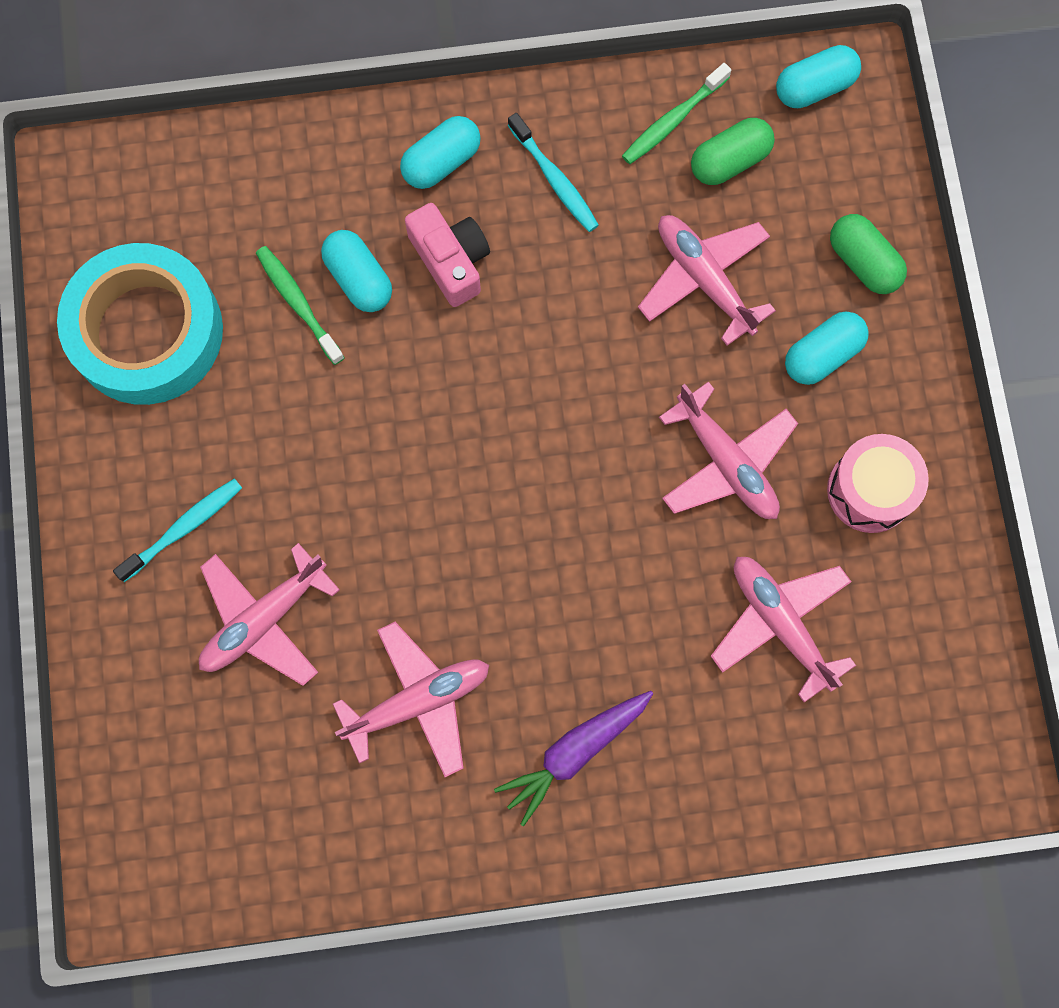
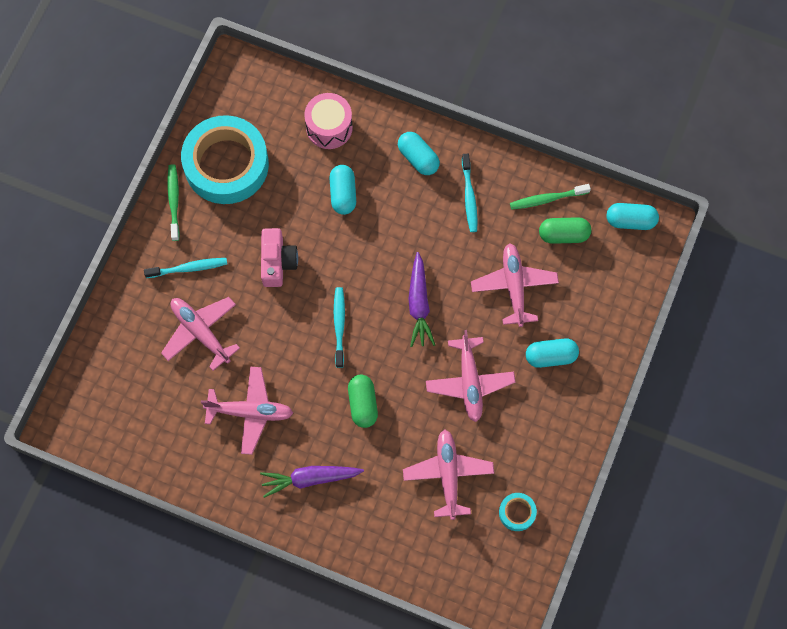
camera: 30 degrees right, 5 degrees down
pink plane [199,543,340,686] -> pink plane turned 60 degrees clockwise [161,297,240,371]
green toothbrush [256,246,345,365] -> green toothbrush moved to [167,164,180,241]
turquoise capsule [400,116,481,189] -> turquoise capsule turned 60 degrees clockwise [398,132,440,175]
pink camera [405,203,490,307] -> pink camera moved to [261,228,298,287]
pink drum [827,434,929,533] -> pink drum moved to [304,93,353,149]
green capsule [830,214,907,294] -> green capsule moved to [348,375,378,428]
none -> turquoise toothbrush [334,287,345,368]
none -> purple carrot [409,252,435,347]
none -> turquoise tape [499,493,537,531]

